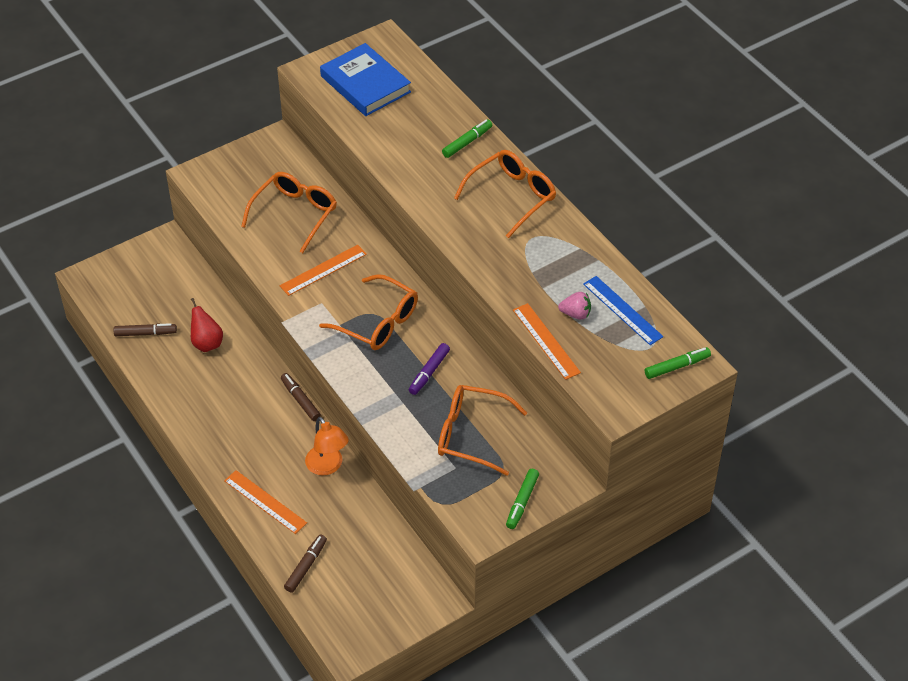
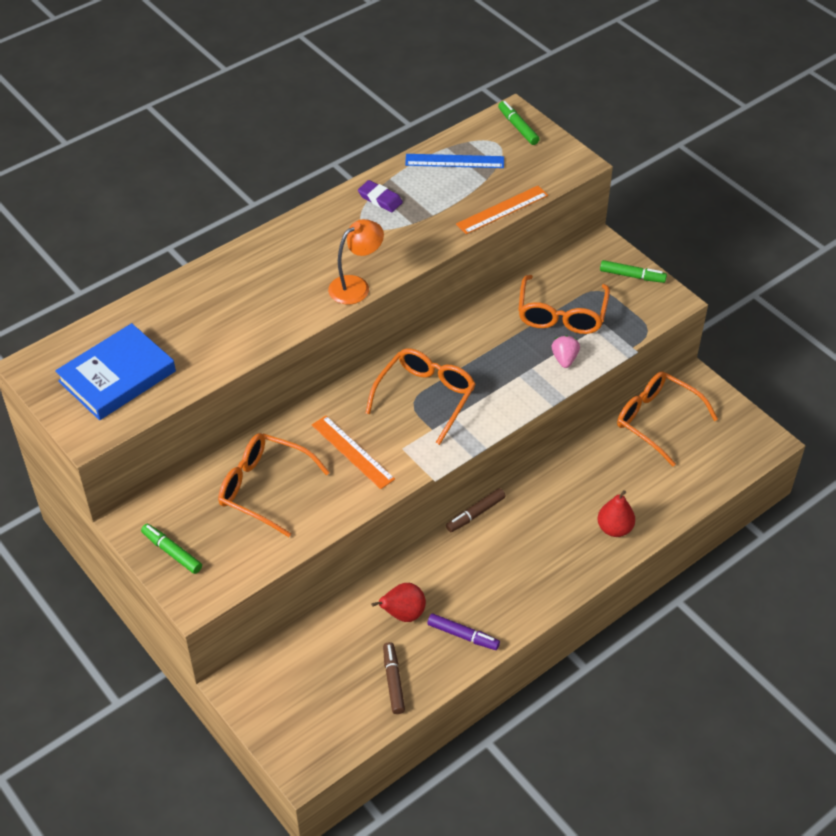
camera: 95 degrees left, 0 degrees up
orange ruler [224,470,307,534] -> red pear [597,490,635,537]
brown marker [284,535,327,593] -> none
orange lamp [305,417,349,475] -> orange lamp moved to [328,219,384,304]
purple marker [409,343,450,395] -> purple marker moved to [427,614,500,650]
green marker [442,120,492,158] -> green marker moved to [141,524,202,574]
orange glasses [454,150,556,238] -> orange glasses moved to [617,371,718,466]
pink strawberry [558,292,591,320] -> pink strawberry moved to [552,335,580,368]
blue ruler [583,276,663,345] -> blue ruler turned 45 degrees clockwise [405,154,504,168]
none -> purple eraser [358,180,403,212]

